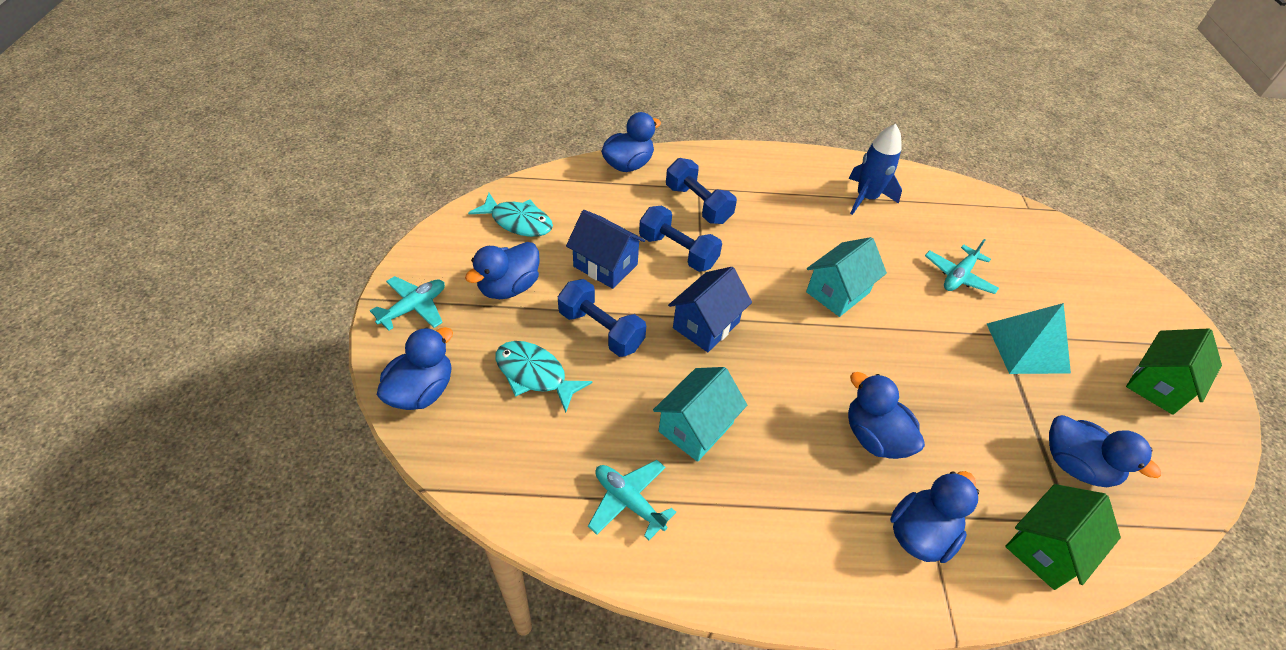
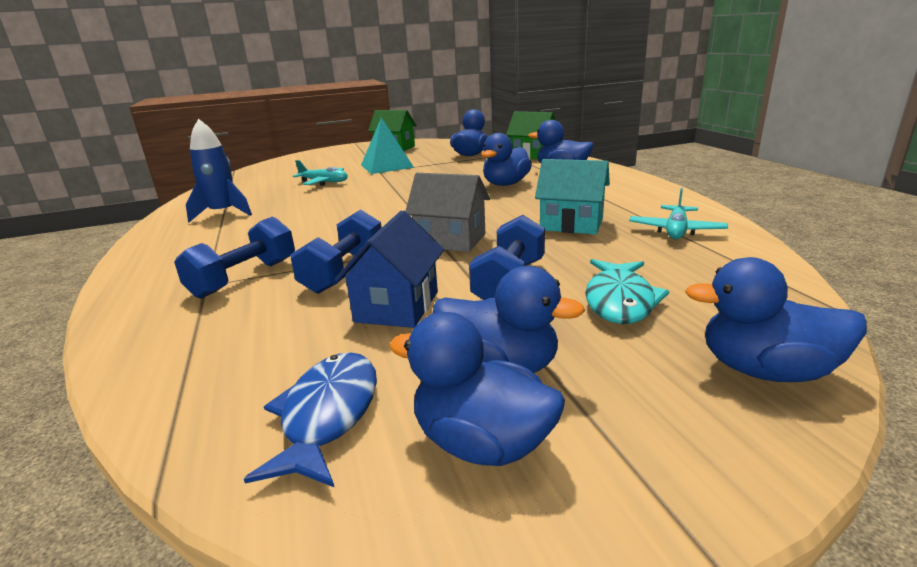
camera: 105 degrees left, 25 degrees down
turquoise plane [370,276,445,330] -> none
turquoise fish [468,193,553,237] -> blue fish [244,352,377,488]
blue duck [601,112,661,172] -> blue duck moved to [389,312,565,466]
blue house [668,267,752,352] -> grey house [406,173,490,252]
turquoise house [806,237,887,317] -> none

